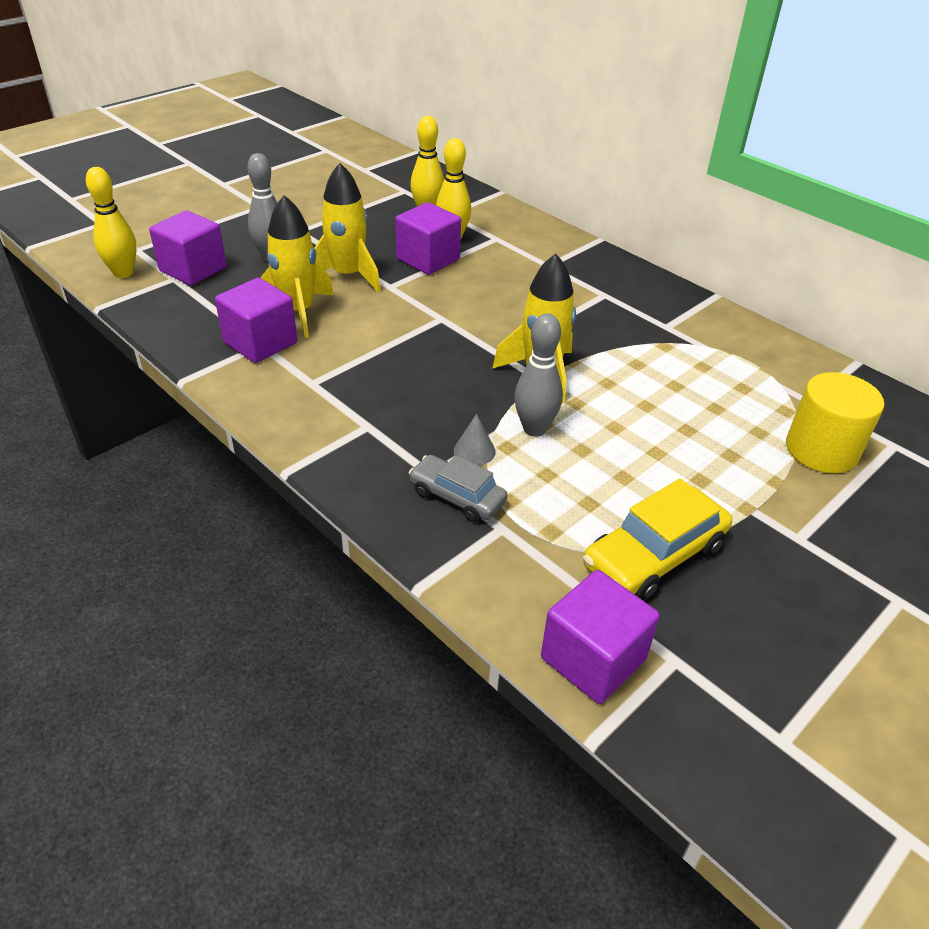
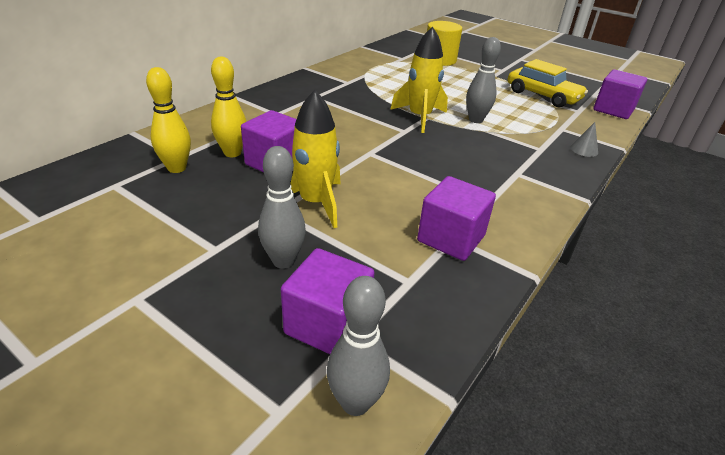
camera: 100 degrees left, 5 degrees down
yellow bowling pin [86,167,137,278] -> grey bowling pin [327,276,390,416]
yellow rocket [260,195,334,338] -> none
grey car [409,455,507,522] -> none
grey cone [454,414,496,466] -> grey cone moved to [570,122,598,157]

